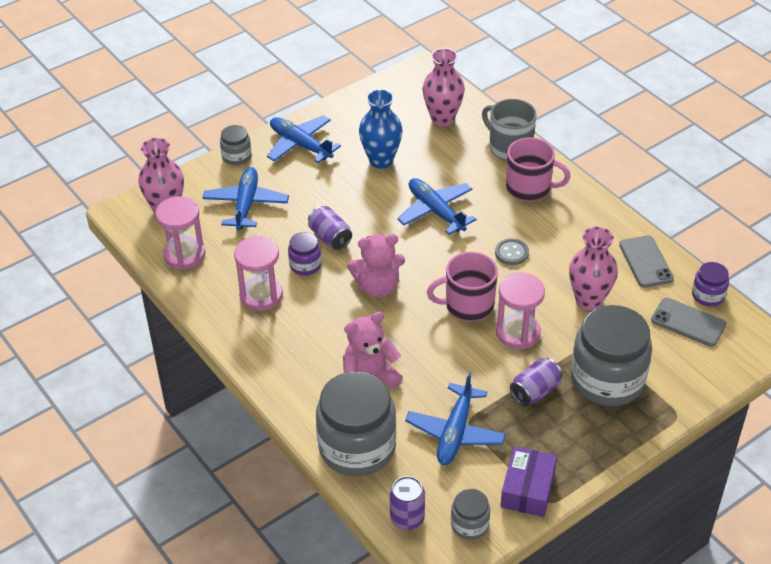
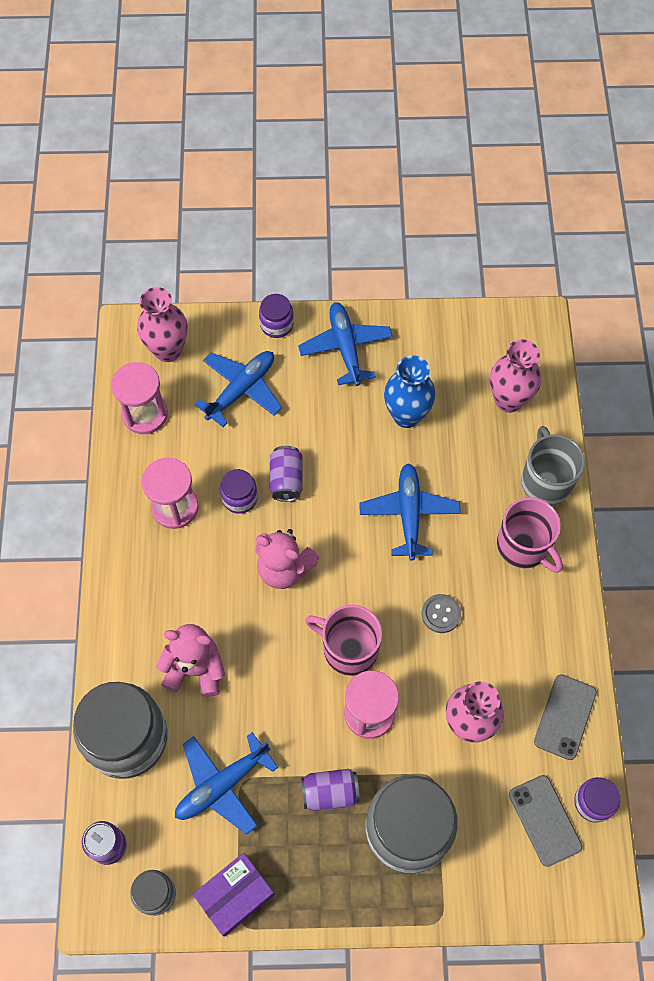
camera: 35 degrees right, 20 degrees up
grey jar [220,125,252,165] -> purple jar [259,294,294,338]

